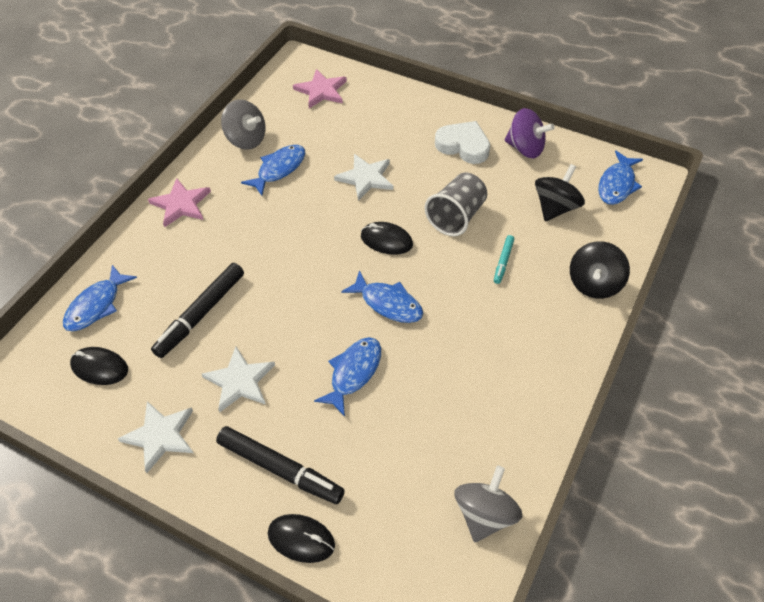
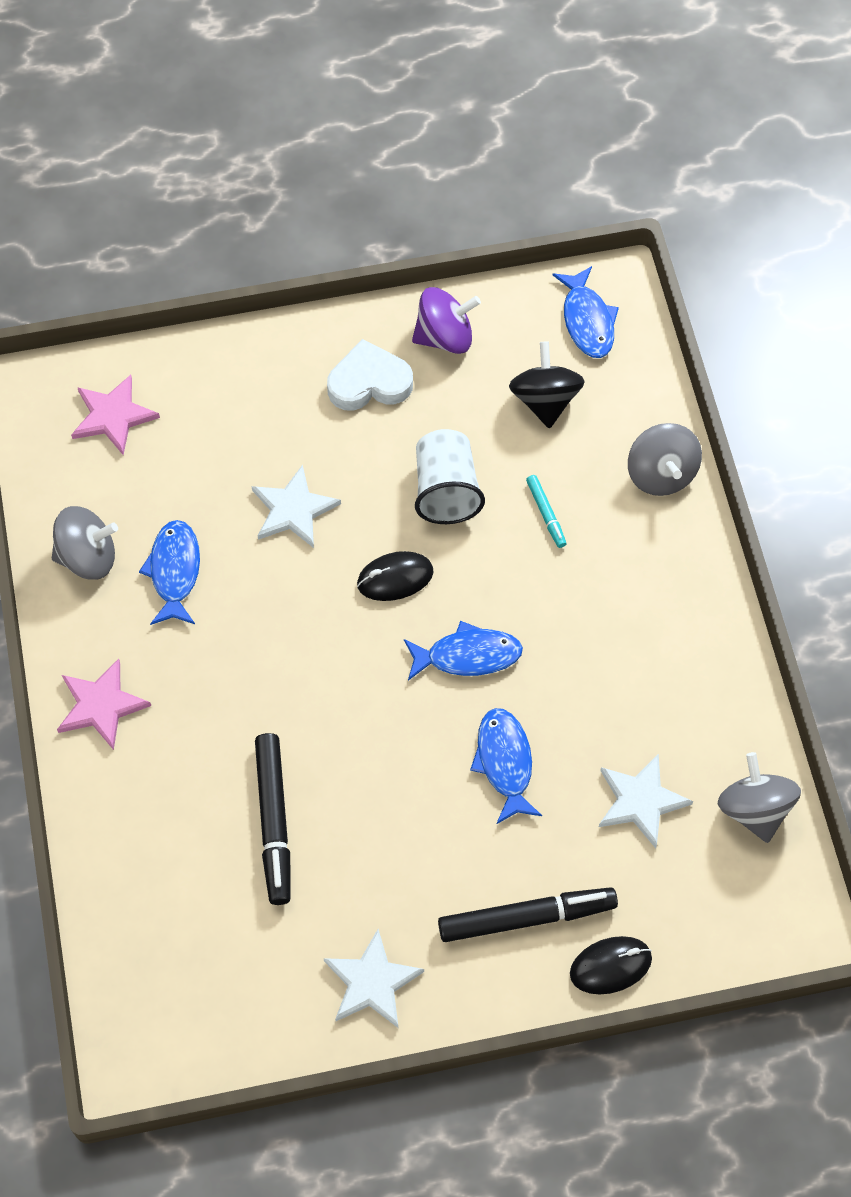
camera: 40 degrees left, 10 degrees up
blue fish [63,265,137,331] -> none
black mouse [70,347,128,385] -> none
white star [202,347,275,413] -> white star moved to [599,754,693,848]
grey cup [425,173,487,236] -> white cup [415,429,485,524]
black spinning top [570,241,630,299] -> grey spinning top [628,423,702,496]

